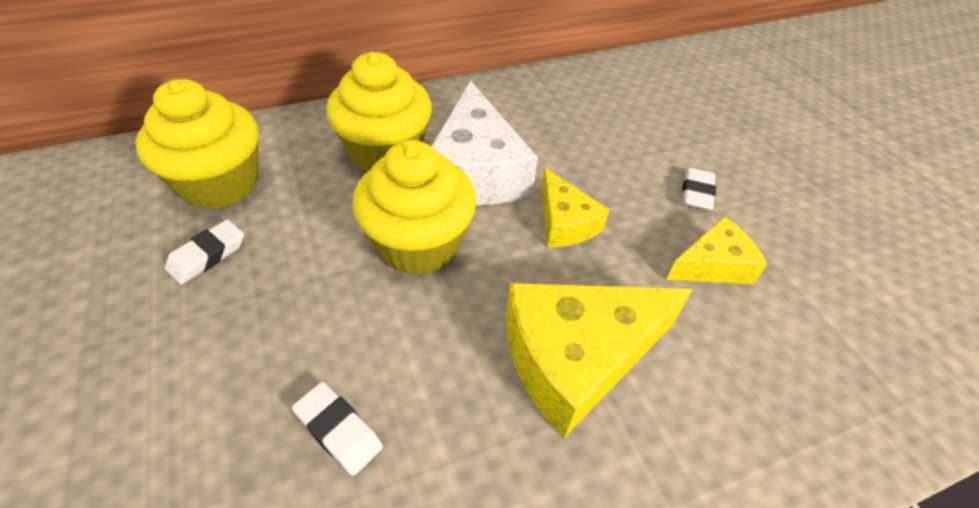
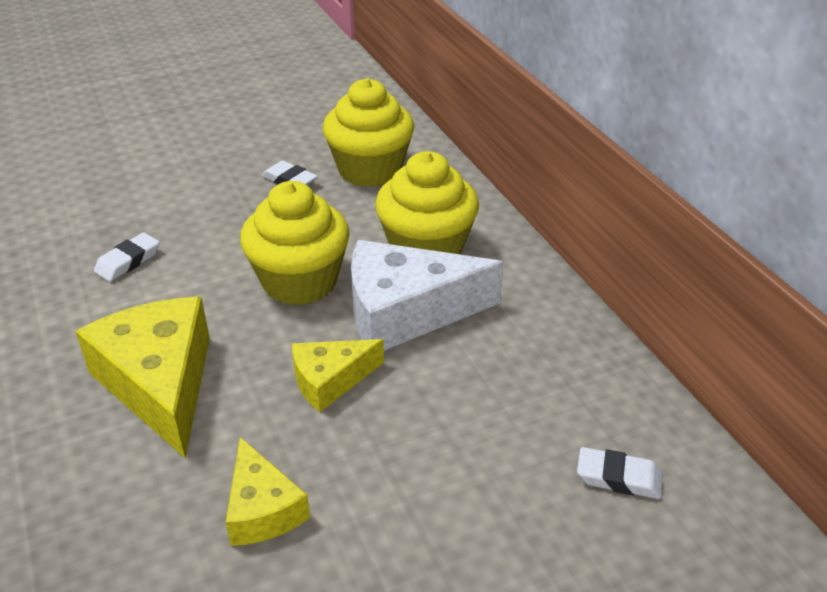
camera: 90 degrees right, 10 degrees down
white eraser [682,168,716,211] -> white eraser moved to [577,447,663,499]

